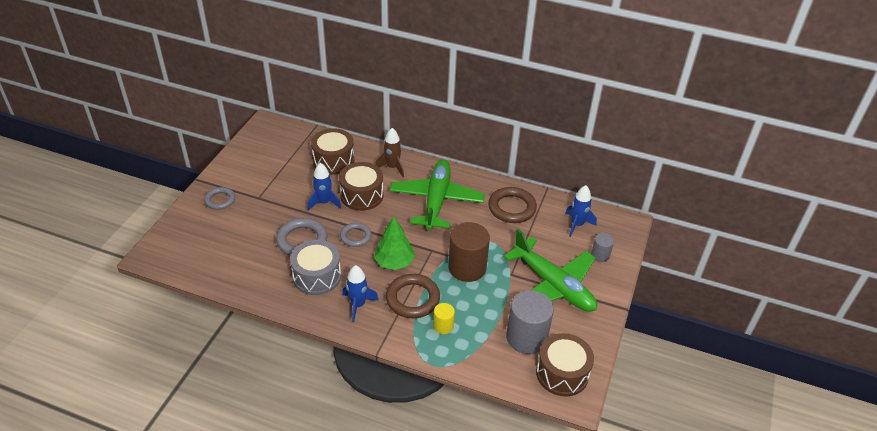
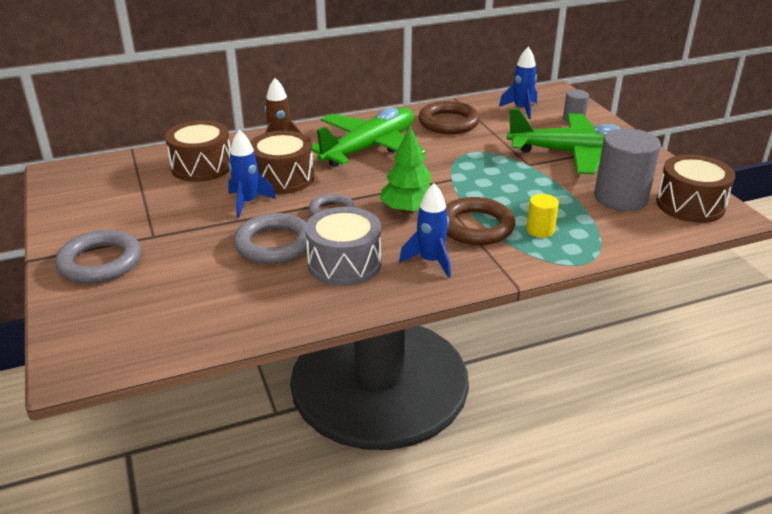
camera: 40 degrees left, 10 degrees down
grey ring [204,187,235,210] -> grey ring [55,230,141,284], size x1.61
green plane [390,160,485,231] -> green plane turned 75 degrees clockwise [312,108,426,167]
brown cylinder [448,222,490,282] -> none

